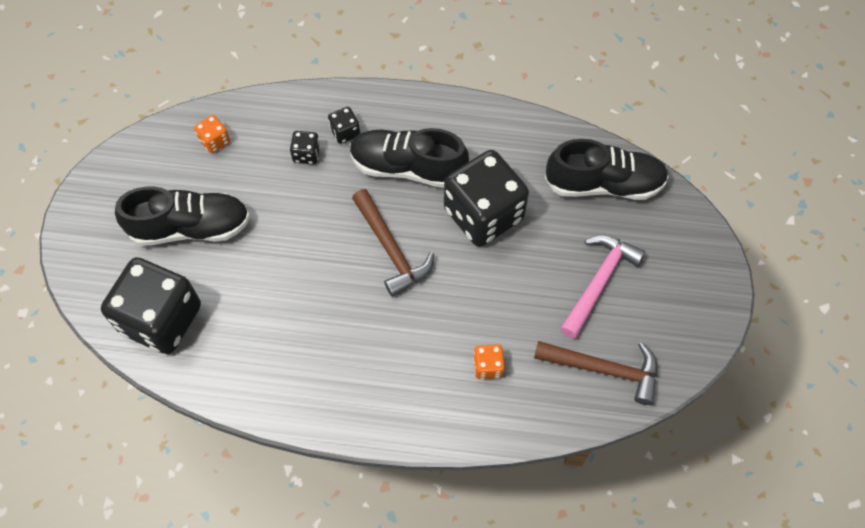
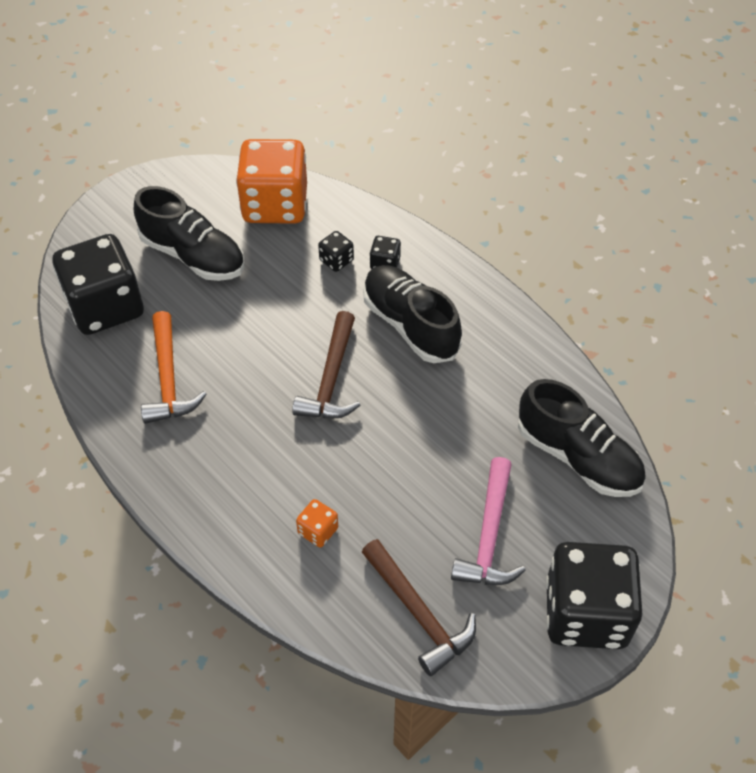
camera: 40 degrees right, 10 degrees down
orange dice [194,115,230,153] -> orange dice [236,139,307,224], size x2.42
black dice [444,150,529,247] -> black dice moved to [546,542,642,649]
pink hammer [560,235,645,339] -> pink hammer turned 120 degrees clockwise [451,457,526,585]
none -> orange hammer [141,311,207,424]

